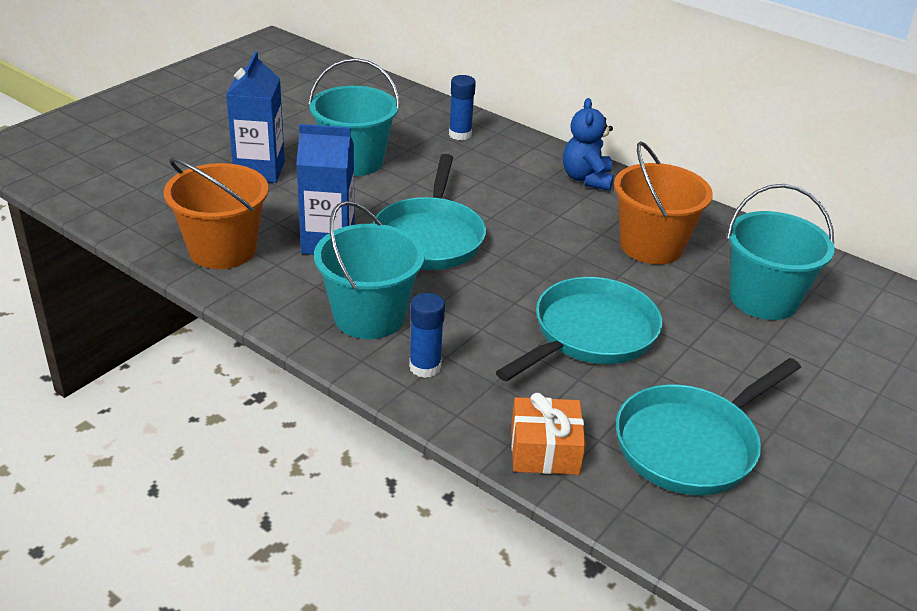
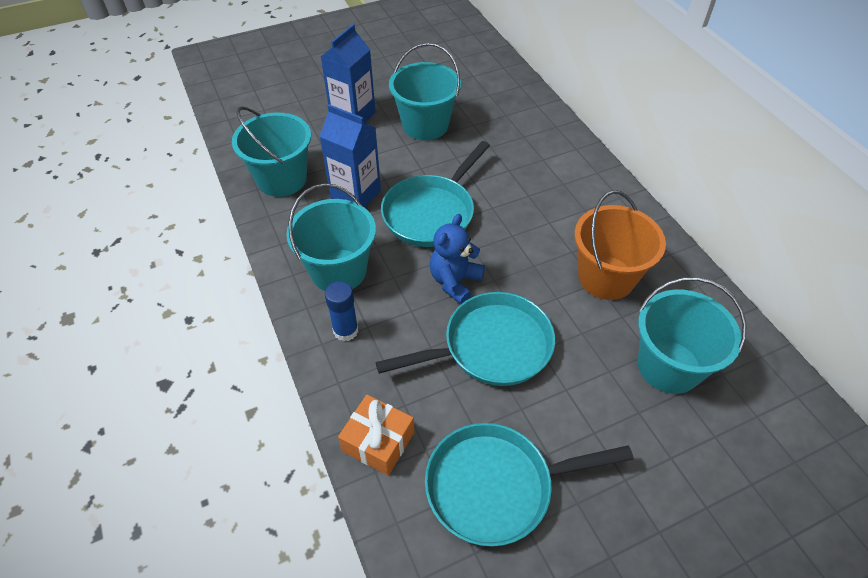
camera: 30 degrees right, 15 degrees up
orange bucket [164,157,269,269] -> turquoise bucket [232,106,311,197]
blue glue stick [449,75,476,140] -> none
blue teddy bear [563,98,614,191] -> blue teddy bear moved to [430,214,485,304]

